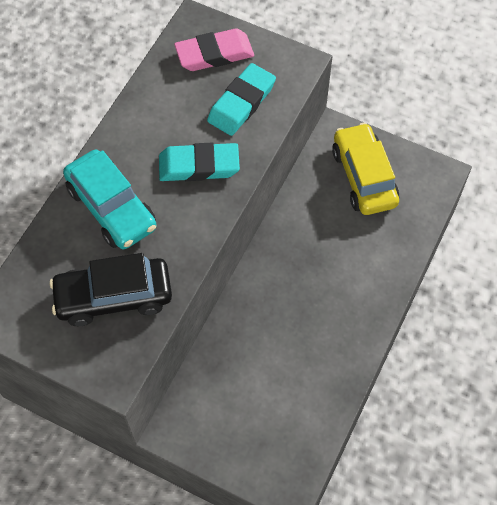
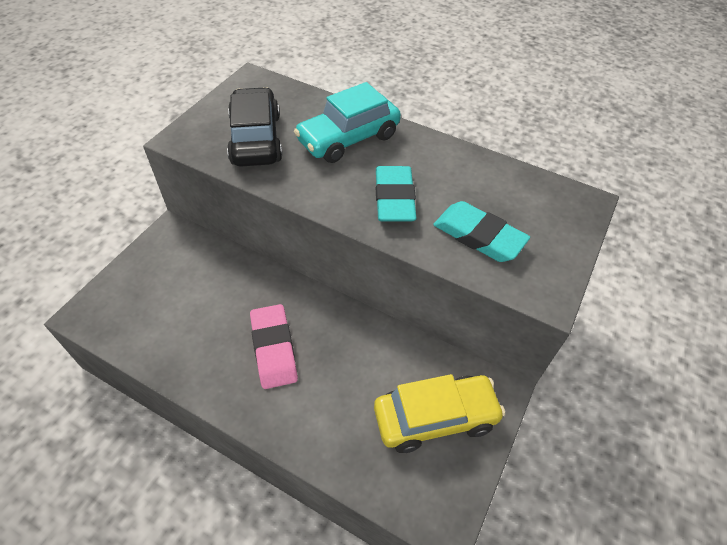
camera: 90 degrees right, 10 degrees down
pink eraser [174,28,254,71] -> pink eraser moved to [250,304,298,389]

